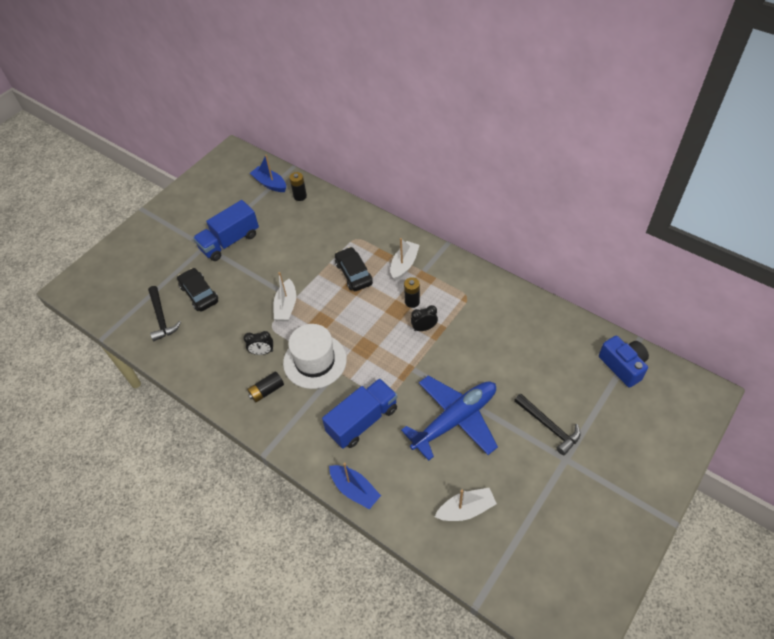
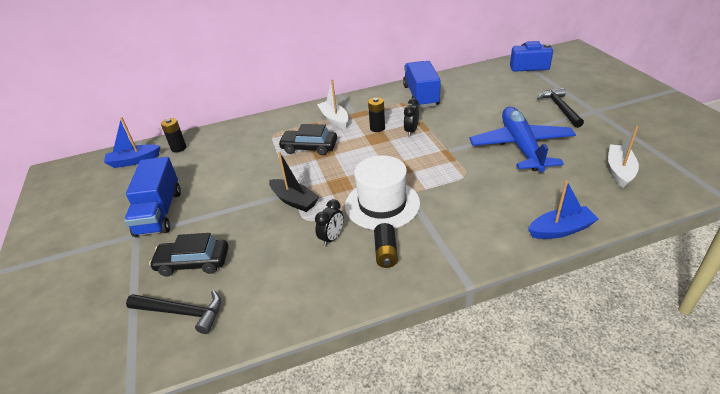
camera: 55 degrees left, 15 degrees down
white boat [273,272,296,321] -> black boat [269,152,319,212]
blue truck [322,378,398,449] -> blue truck moved to [403,61,441,108]
black hammer [514,394,580,455] -> black hammer turned 90 degrees counterclockwise [537,88,584,128]

